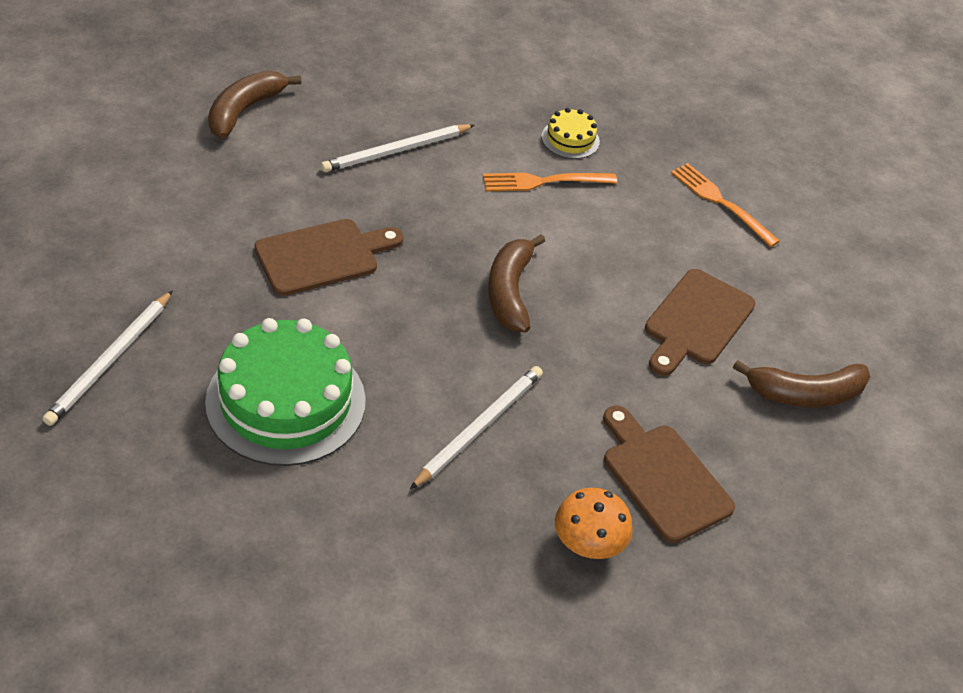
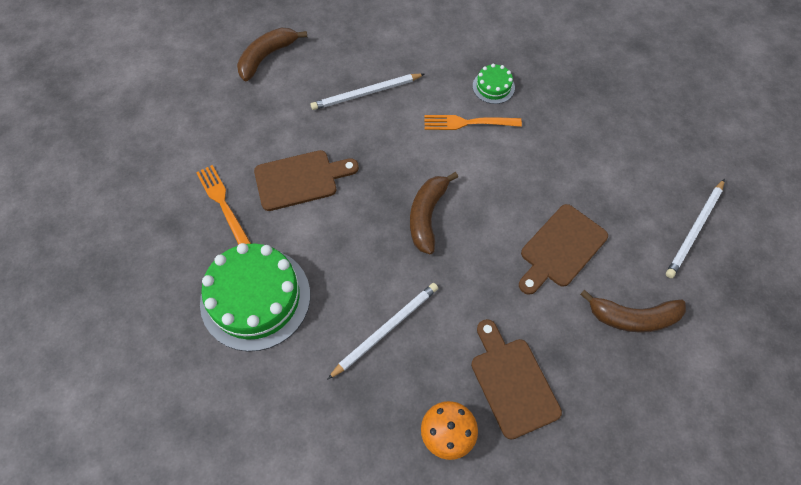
camera: 15 degrees right, 15 degrees up
white pencil [42,290,173,426] -> white pencil moved to [666,179,725,278]
yellow cake [541,108,600,159] -> green cake [473,64,515,104]
orange fork [671,163,780,247] -> orange fork moved to [196,165,251,245]

